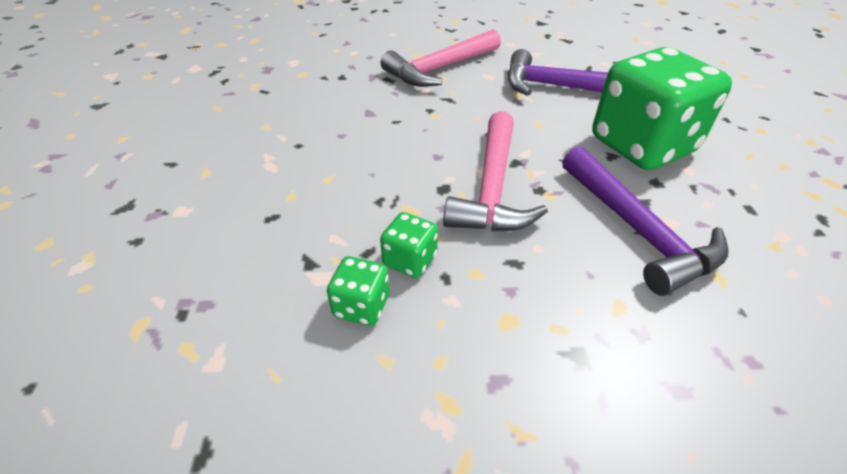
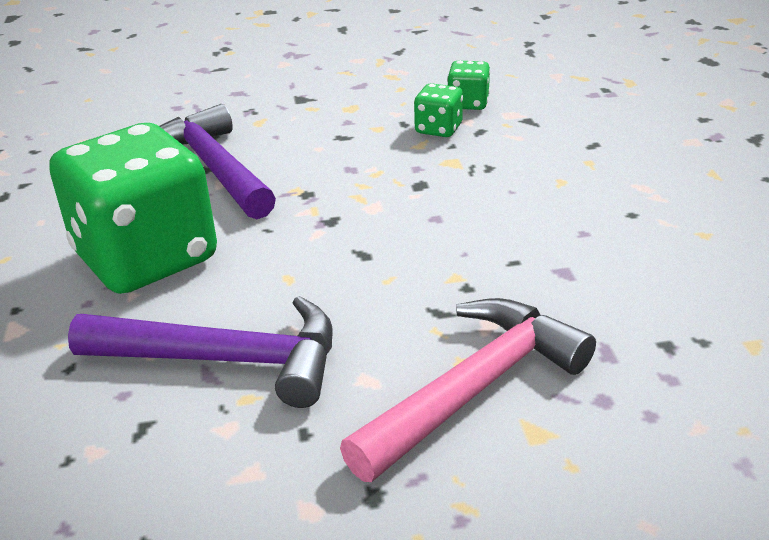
camera: 175 degrees right, 10 degrees down
pink hammer [443,111,548,232] -> none

